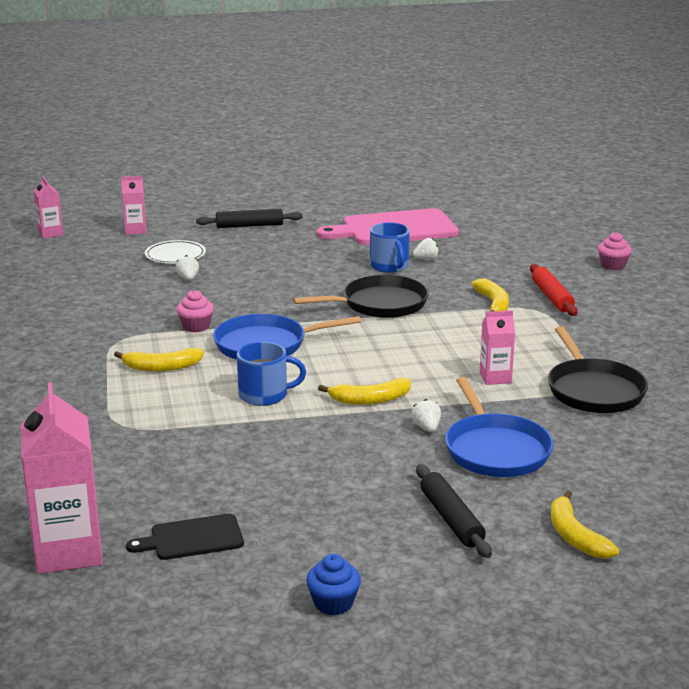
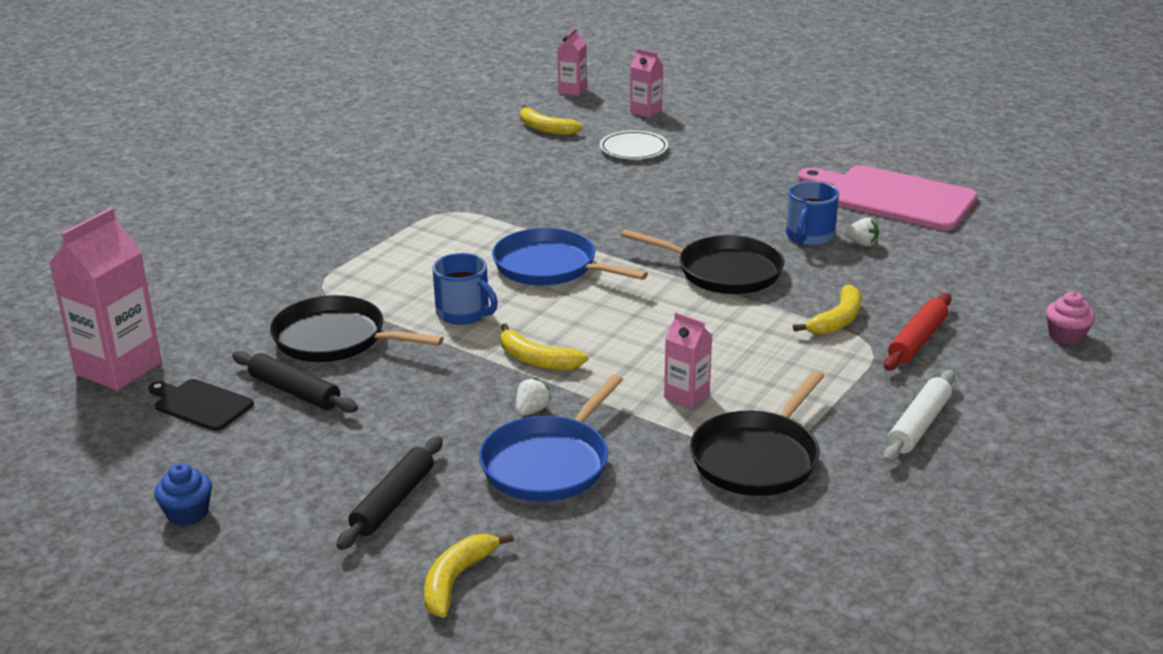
camera: 45 degrees right, 5 degrees up
yellow banana [114,348,204,372] -> yellow banana moved to [520,105,583,135]
white strawberry [175,255,199,280] -> none
pink cupcake [177,290,214,333] -> none
black rolling pin [196,209,302,228] -> black rolling pin moved to [232,351,358,413]
none -> black pan [270,295,444,362]
none -> white rolling pin [883,370,955,463]

